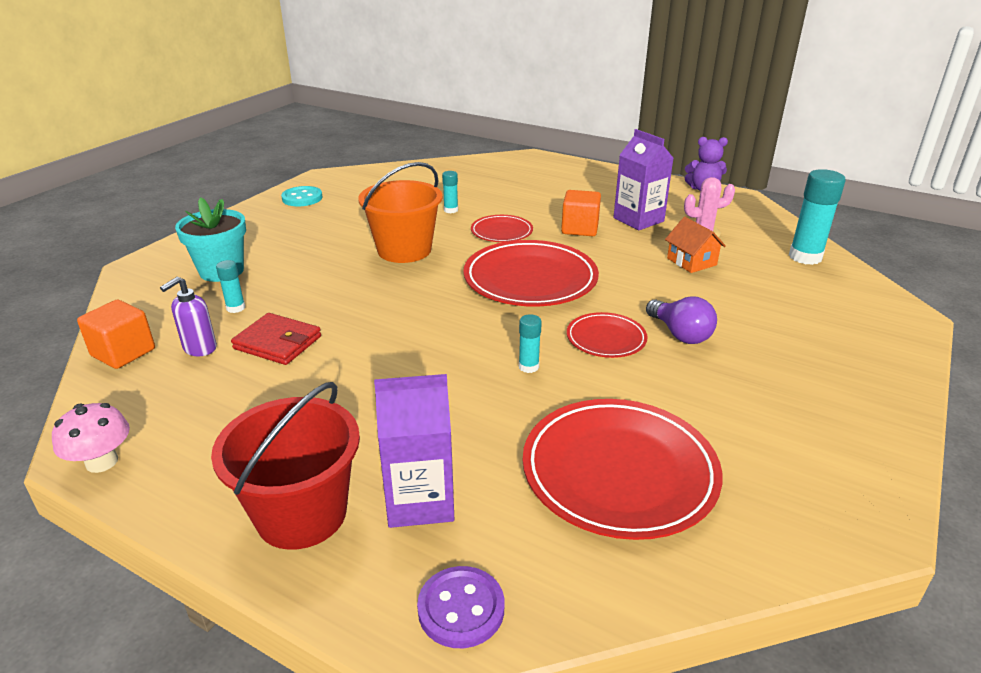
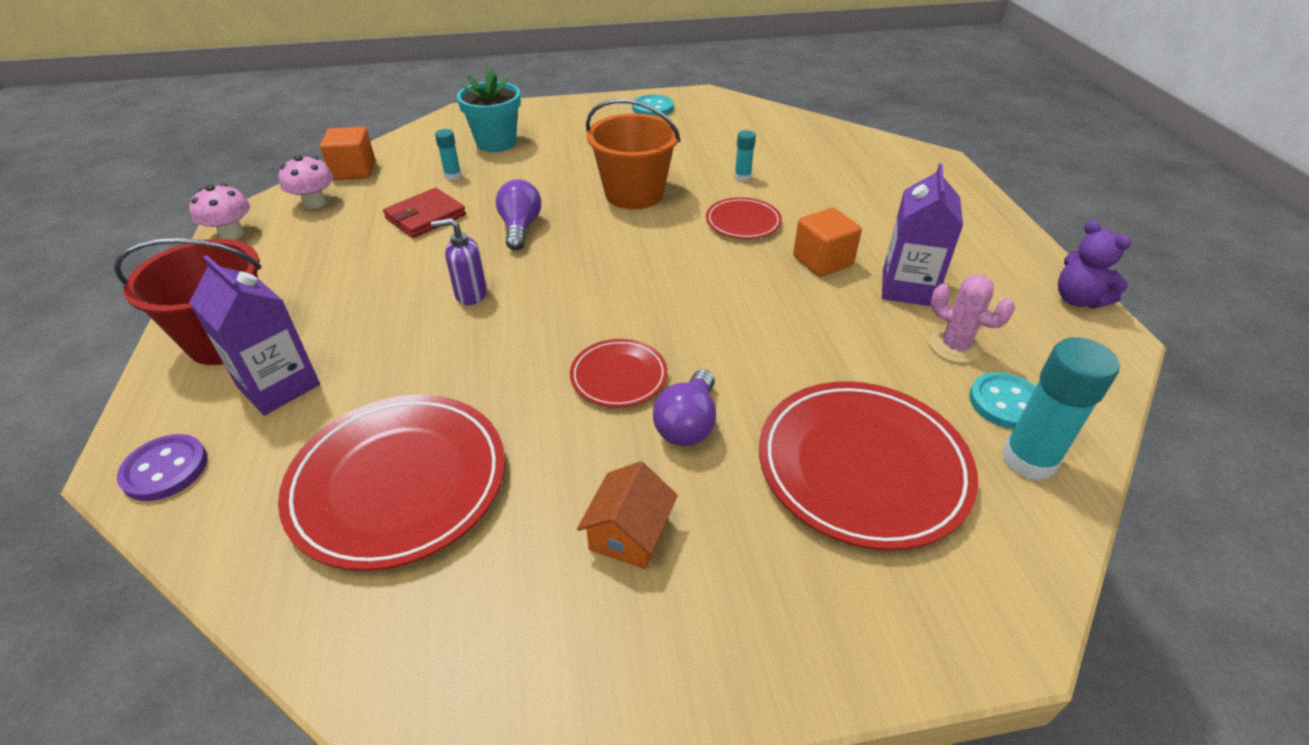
camera: 50 degrees right, 10 degrees up
purple soap dispenser [160,277,217,356] -> purple soap dispenser moved to [431,218,487,305]
red wallet [231,313,321,365] -> red wallet turned 60 degrees clockwise [383,188,466,238]
red plate [463,240,599,307] -> red plate moved to [759,381,978,551]
turquoise glue stick [519,314,542,373] -> none
orange house [665,217,726,273] -> orange house moved to [577,461,678,569]
none -> pink mushroom [279,155,333,209]
none -> purple light bulb [496,179,541,250]
none -> turquoise button [969,372,1036,429]

